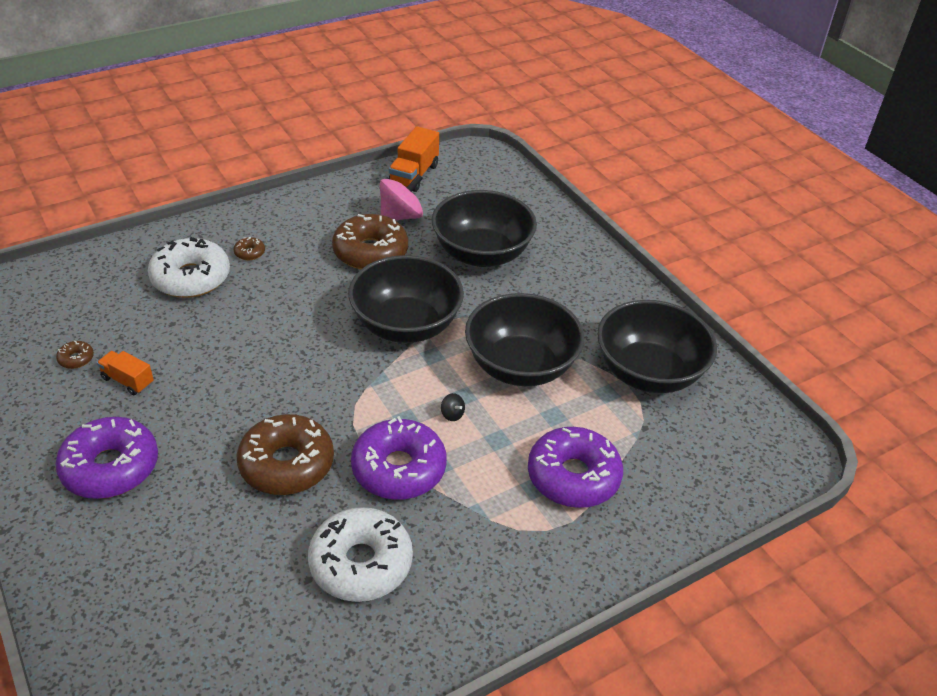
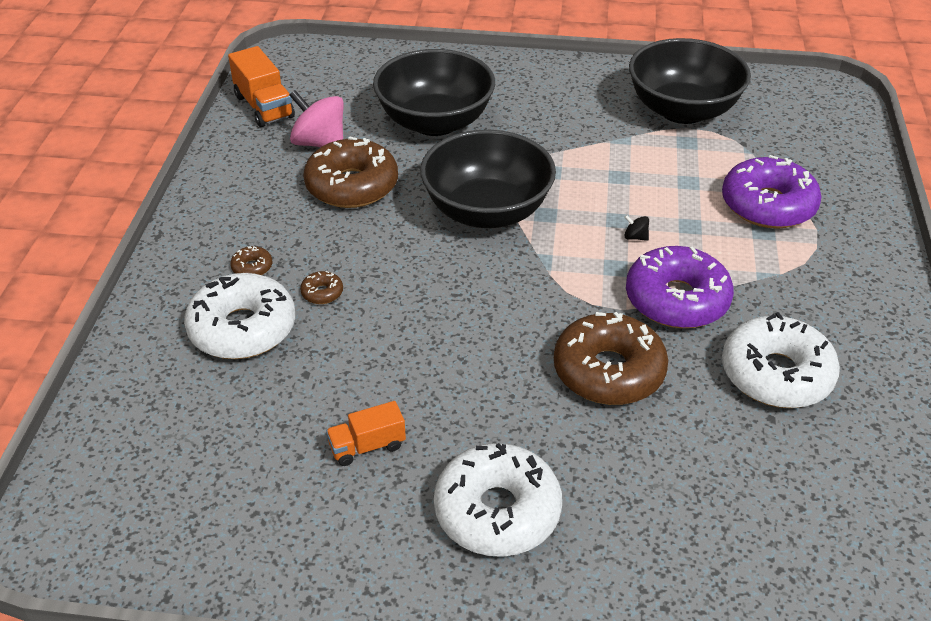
camera: 50 degrees left, 0 degrees up
brown donut [56,341,94,369] -> brown donut moved to [300,271,343,304]
purple donut [56,417,158,499] -> white donut [434,443,562,557]
pink spinning top [380,174,423,221] -> pink spinning top turned 60 degrees counterclockwise [289,90,343,147]
black spinning top [441,393,465,421] -> black spinning top turned 150 degrees counterclockwise [624,215,649,241]
black bowl [465,293,584,386] -> none

